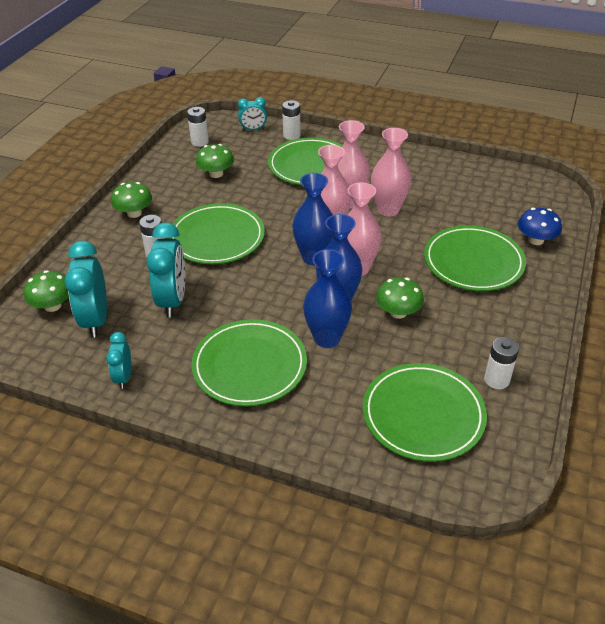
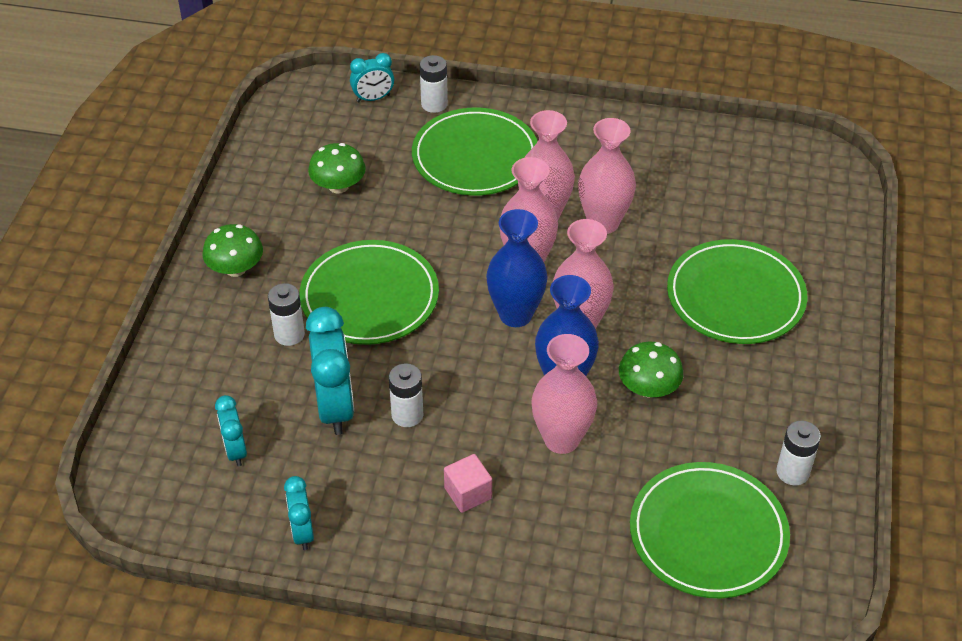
camera: 10 degrees left, 5 degrees up
green mushroom [24,270,69,312] -> none
turquoise clock [65,241,107,338] -> turquoise clock [215,395,247,466], size x0.56
white battery [187,107,209,147] -> white battery moved to [389,363,423,427]
green plate [191,319,307,407] -> pink cube [444,454,492,513]
blue vase [303,249,352,348] -> pink vase [532,334,597,454]
blue mushroom [518,207,562,245] -> none

